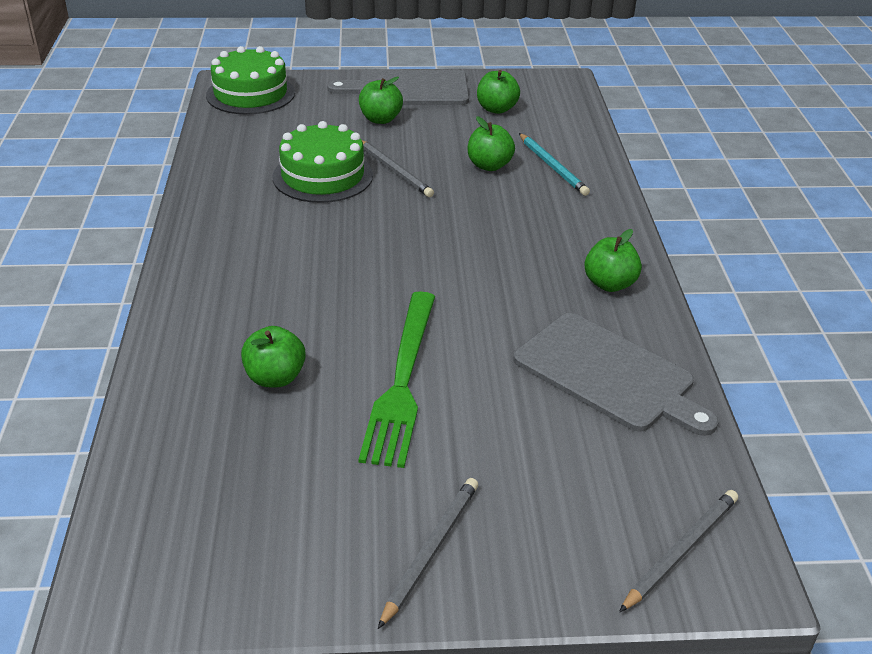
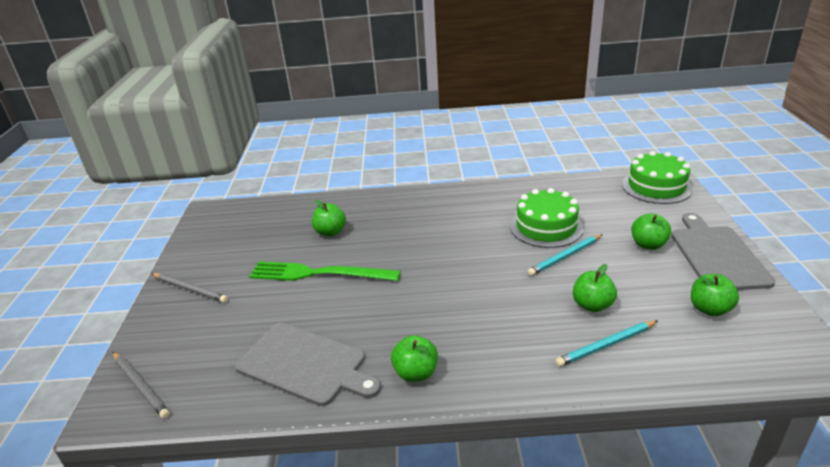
camera: 95 degrees right, 5 degrees down
grey pencil [362,140,434,197] -> turquoise pencil [528,234,603,276]
grey cutting board [513,313,719,436] -> grey cutting board turned 105 degrees counterclockwise [235,323,381,406]

